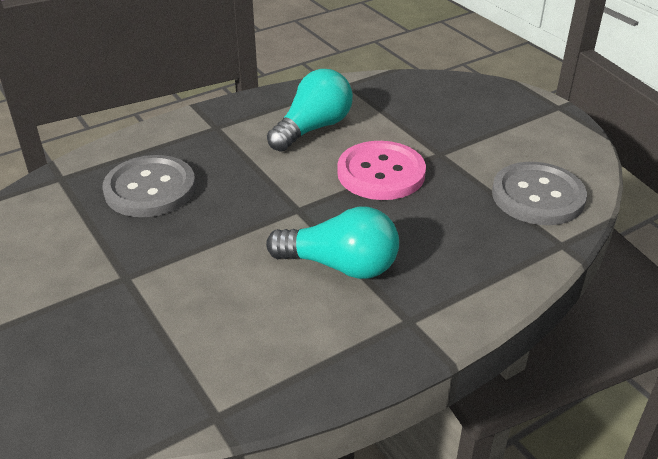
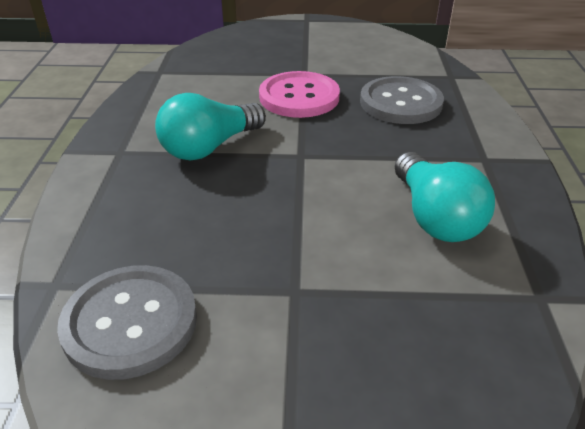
camera: 125 degrees right, 0 degrees up
pink button [337,141,426,200] -> pink button moved to [259,71,340,118]

